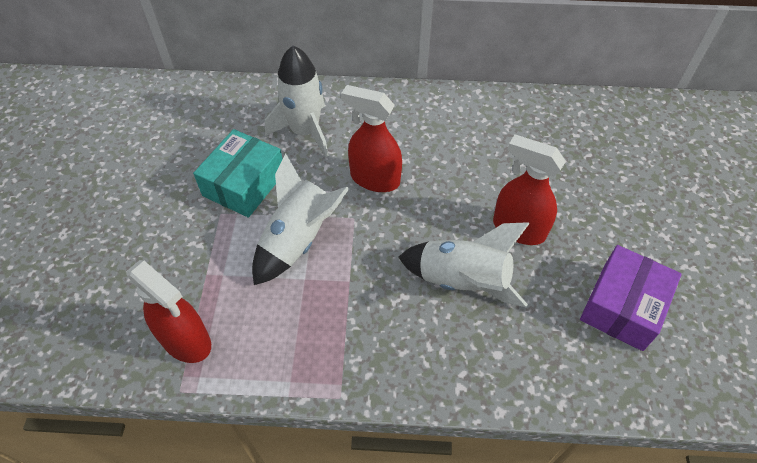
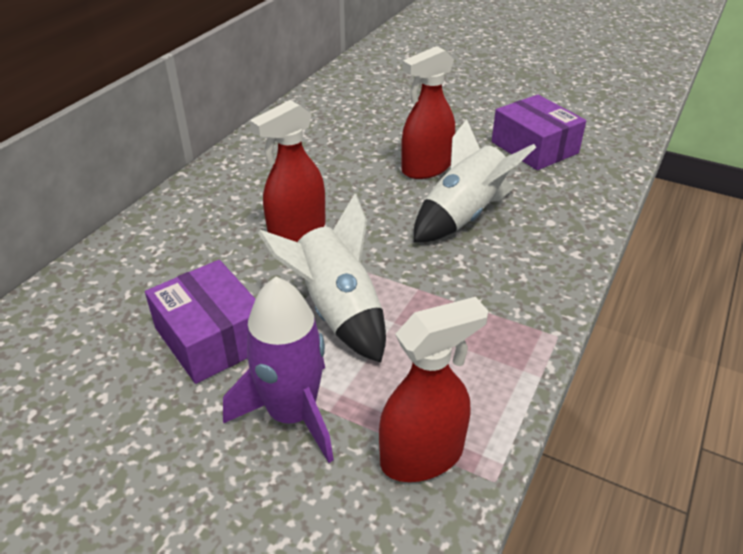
camera: 65 degrees left, 15 degrees down
turquoise box [193,129,283,217] -> purple box [145,260,255,384]
white rocket [265,45,329,157] -> none
none -> purple rocket [223,277,334,463]

